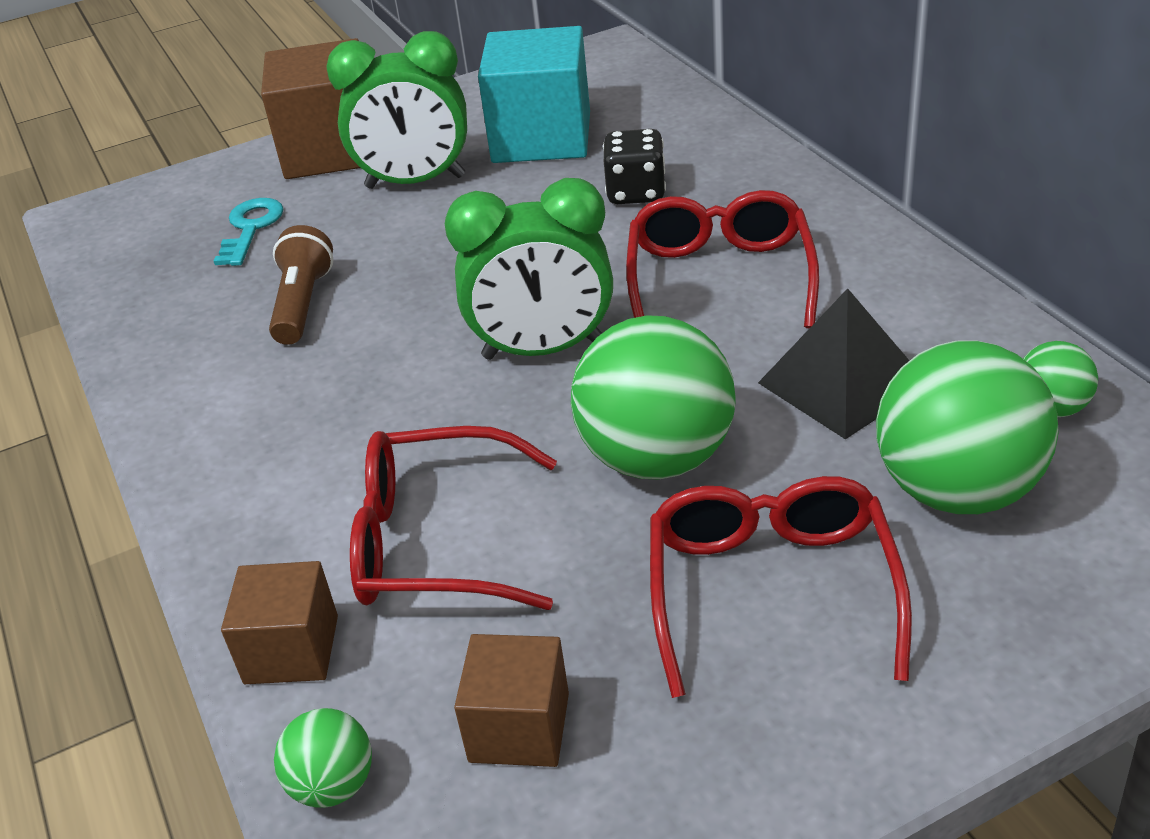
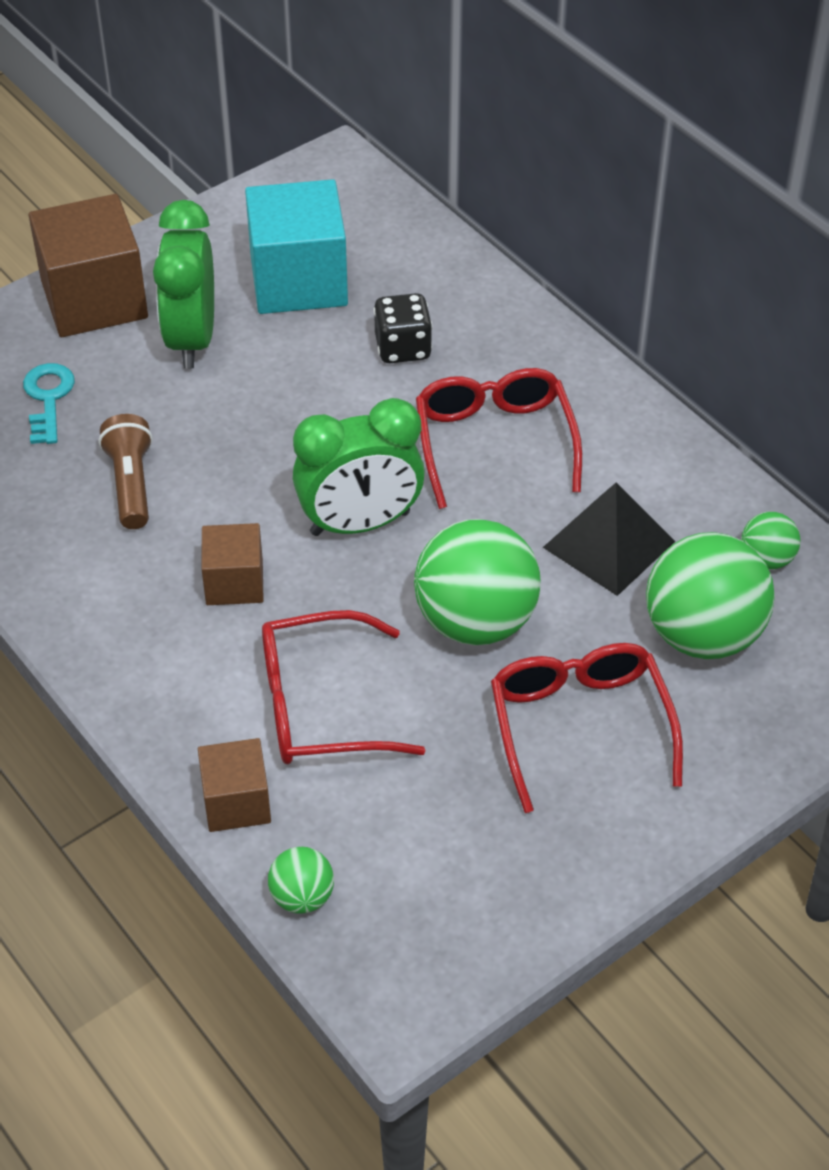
camera: 15 degrees left, 10 degrees up
green clock [326,31,467,189] -> green clock turned 105 degrees clockwise [153,200,214,369]
brown cube [454,634,569,767] -> brown cube moved to [201,523,264,605]

